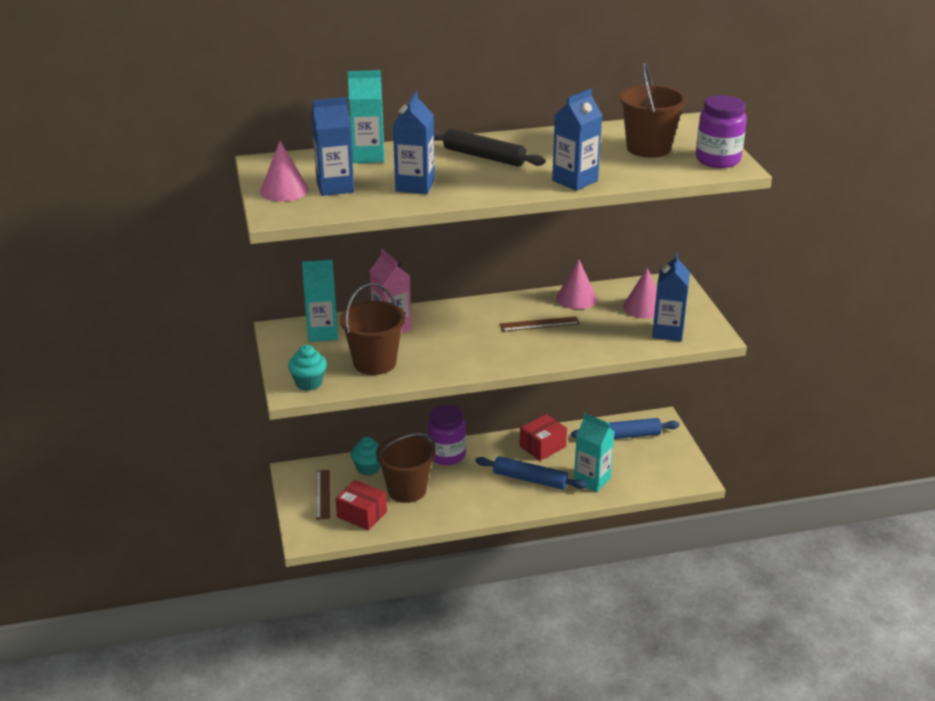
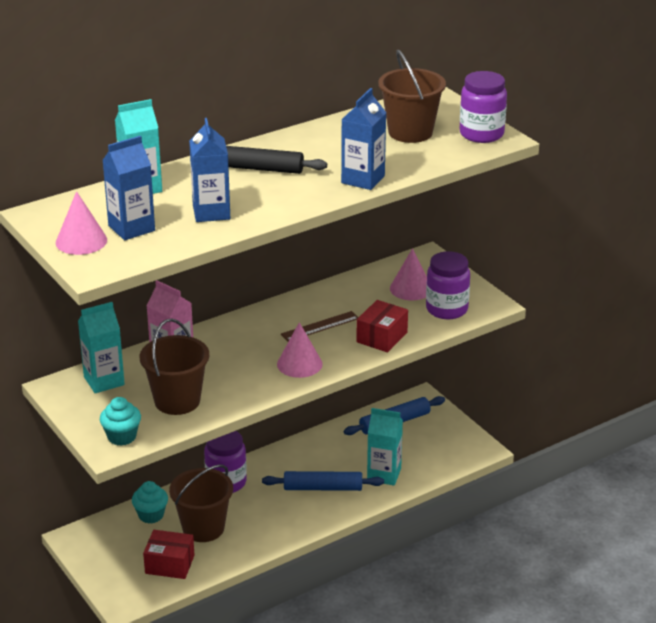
camera: 20 degrees left, 0 degrees up
brown ruler [316,470,330,520] -> none
red box [519,414,567,461] -> red box moved to [356,300,408,352]
pink cone [556,259,597,309] -> pink cone moved to [277,322,323,378]
blue carton [652,253,690,341] -> purple jar [426,251,470,319]

